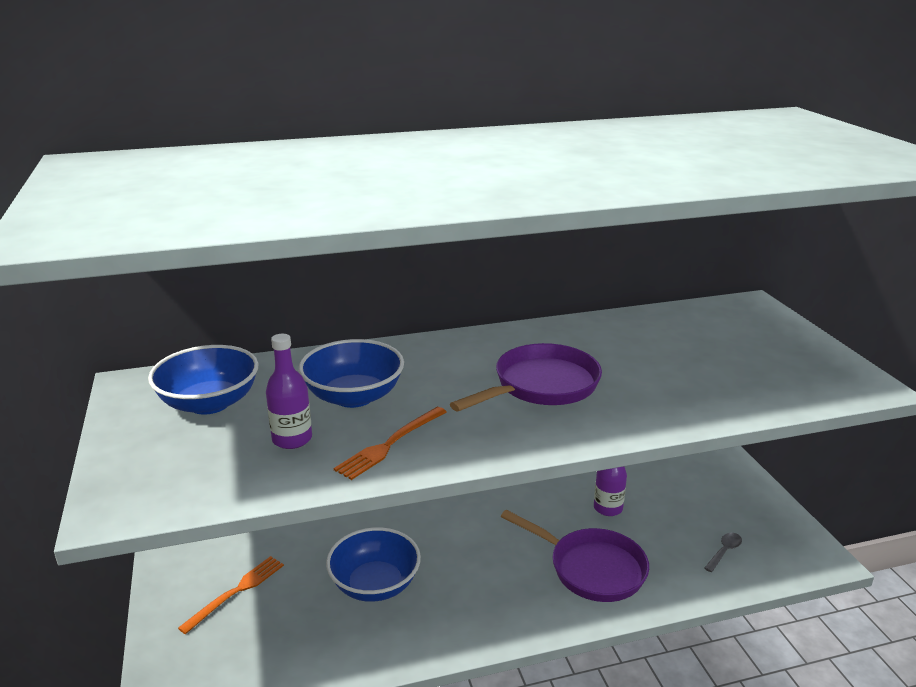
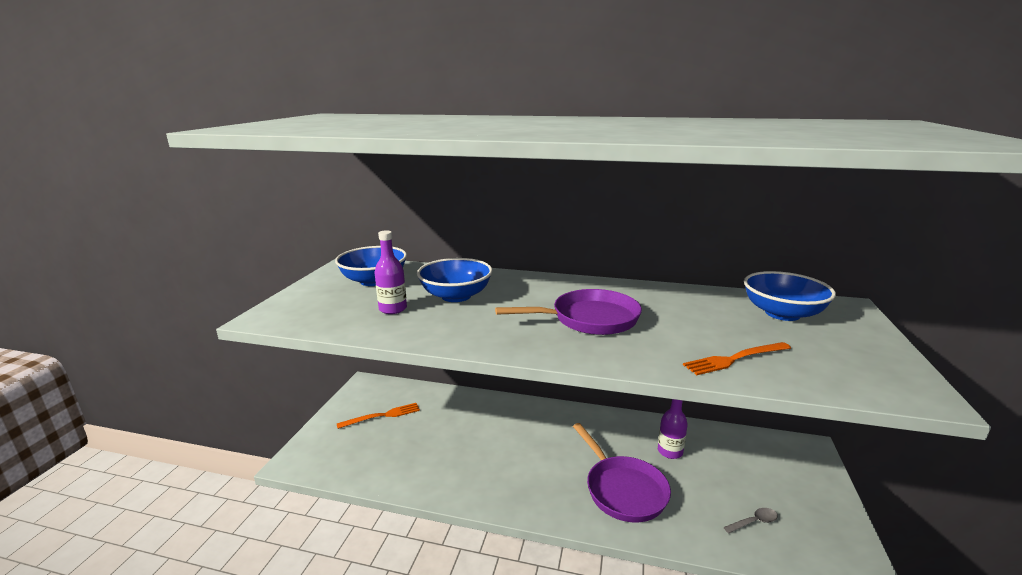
camera: 30 degrees right, 5 degrees down
blue bowl [326,527,421,602] -> blue bowl moved to [744,271,836,321]
orange fork [334,407,446,480] -> orange fork moved to [683,342,791,375]

